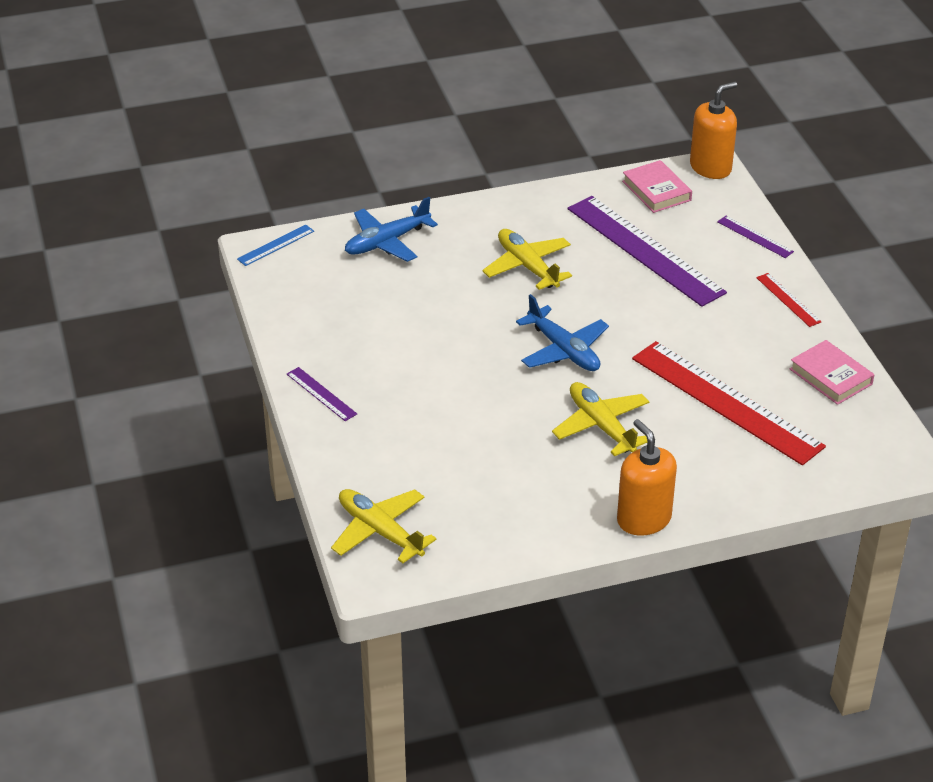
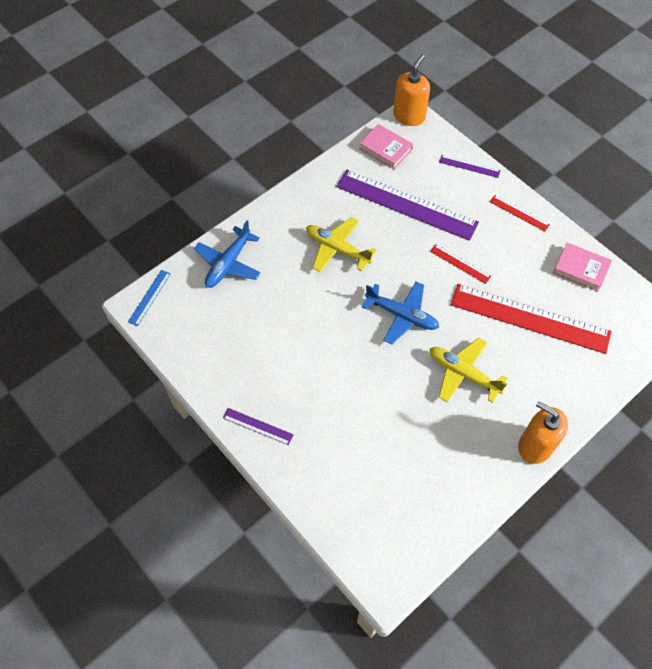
camera: 25 degrees left, 20 degrees up
yellow plane [331,489,436,563] -> none
none -> red ruler [430,244,491,284]

